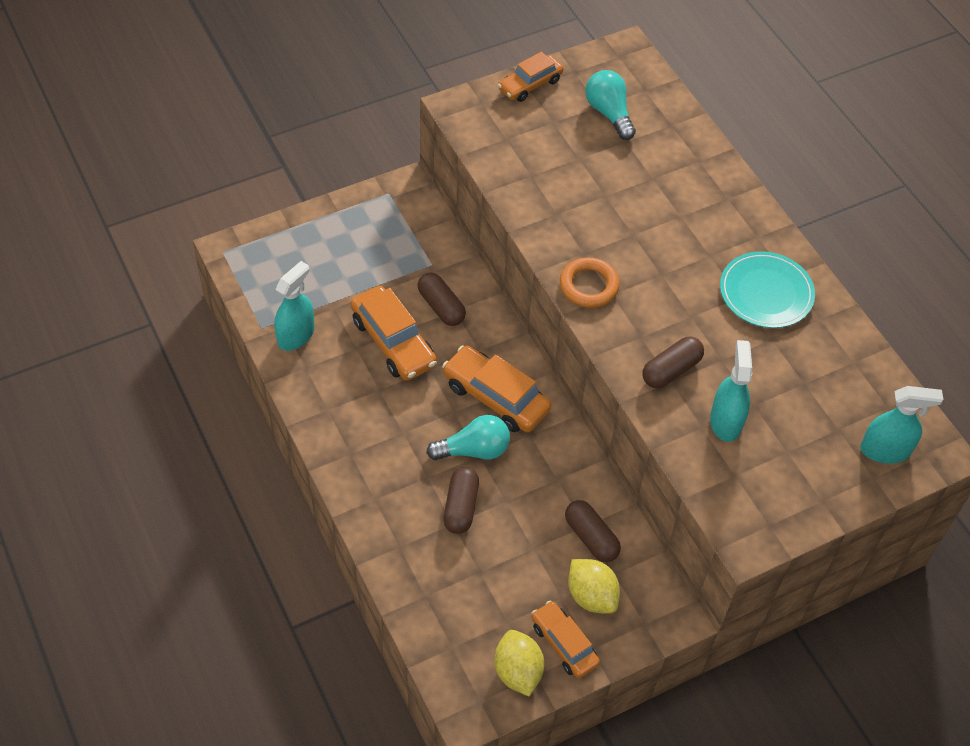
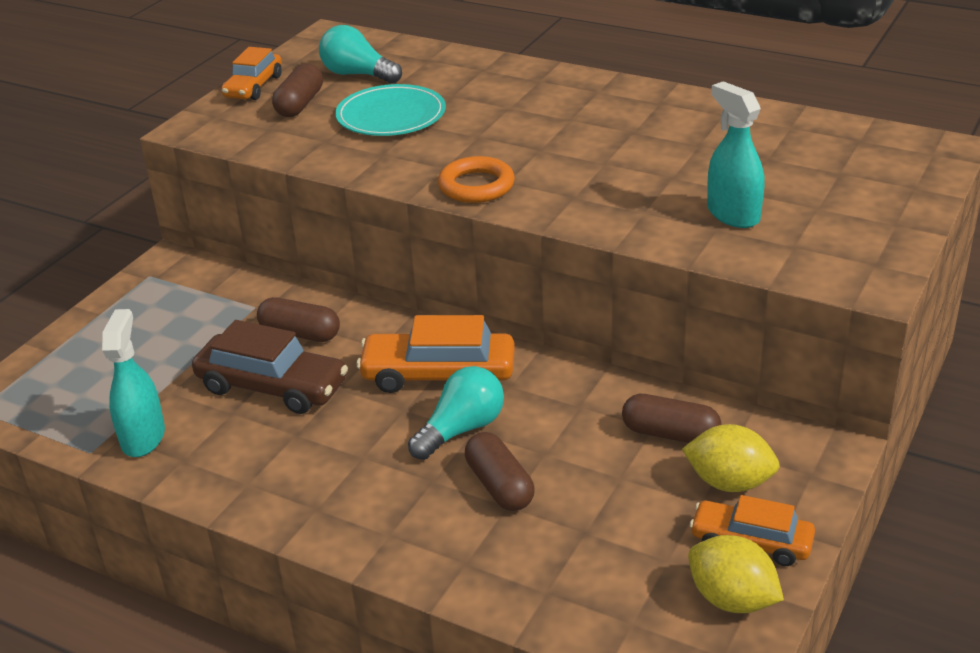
camera: 30 degrees left, 20 degrees down
orange car [351,286,437,380] -> brown car [192,320,348,414]
brown capsule [642,337,704,388] -> brown capsule moved to [272,63,323,117]
turquoise plate [720,251,815,328] -> turquoise plate moved to [335,84,446,136]
turquoise spray bottle [860,386,943,464] -> none

